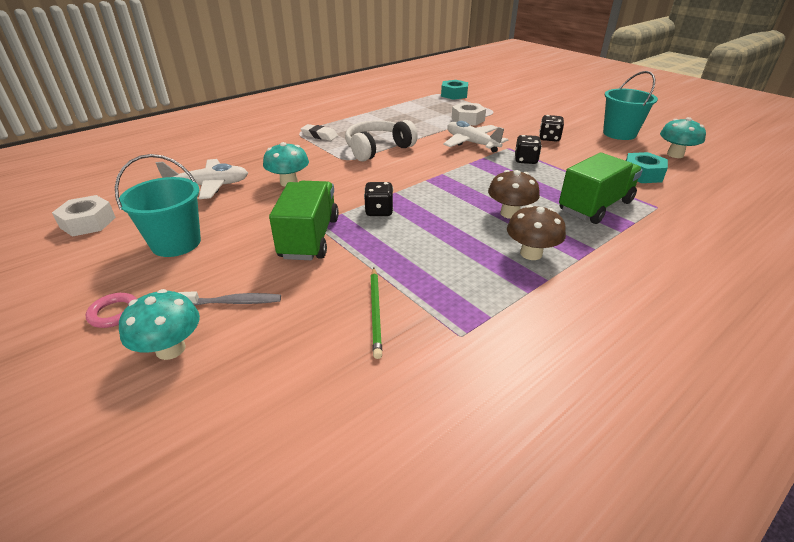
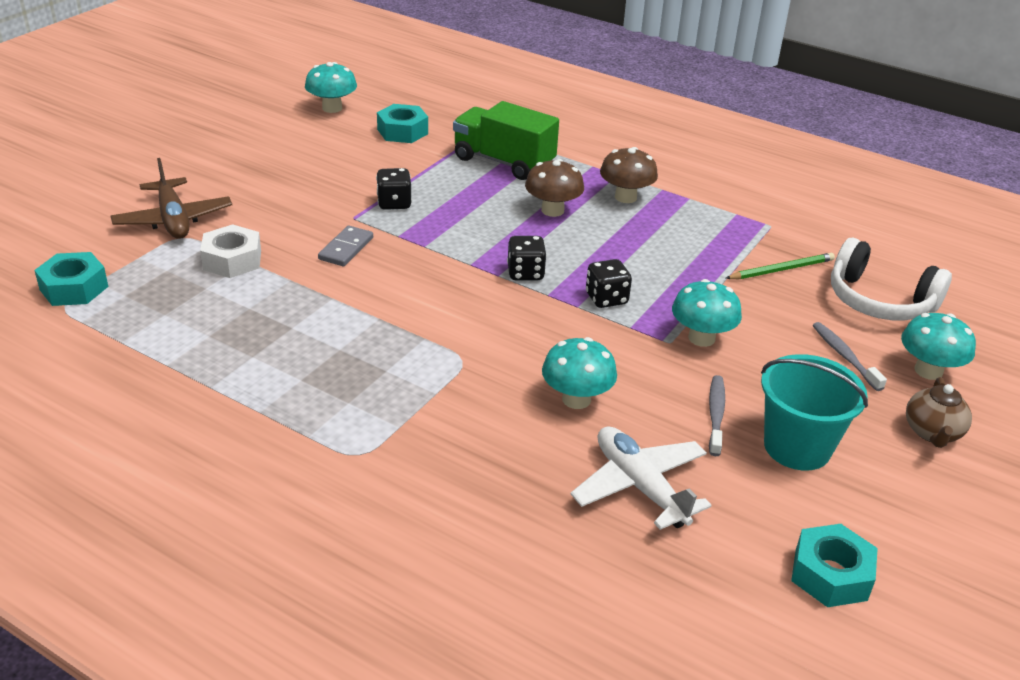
camera: 110 degrees left, 0 degrees up
white nut [52,195,116,237] -> turquoise nut [791,524,878,607]
pink ring [85,293,137,328] -> brown teapot [906,377,972,448]
green truck [269,181,339,260] -> turquoise mushroom [672,279,742,347]
white eraser [301,124,338,141] -> none
white headphones [345,120,418,162] -> white headphones moved to [831,238,952,320]
white plane [443,121,508,153] -> grey domino [318,226,373,266]
black dice [539,115,564,142] -> black dice moved to [507,236,547,280]
turquoise bucket [603,71,658,140] -> none
none -> brown plane [111,158,232,239]
none -> grey toothbrush [709,375,725,456]

